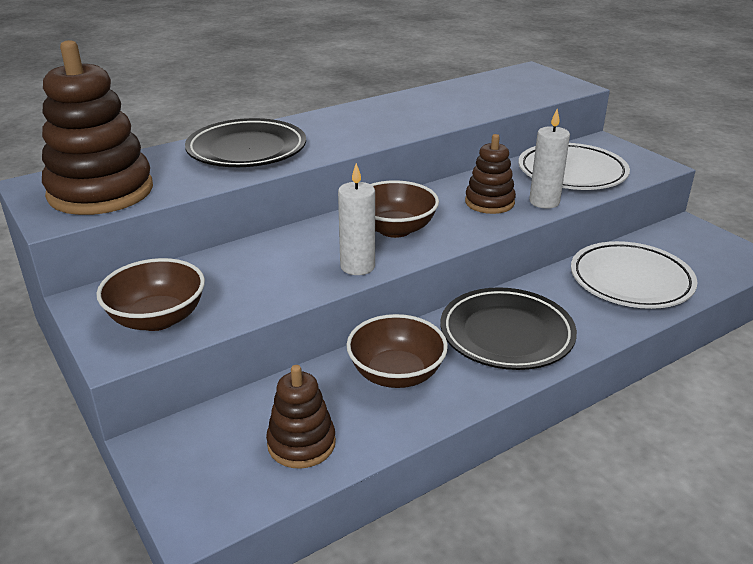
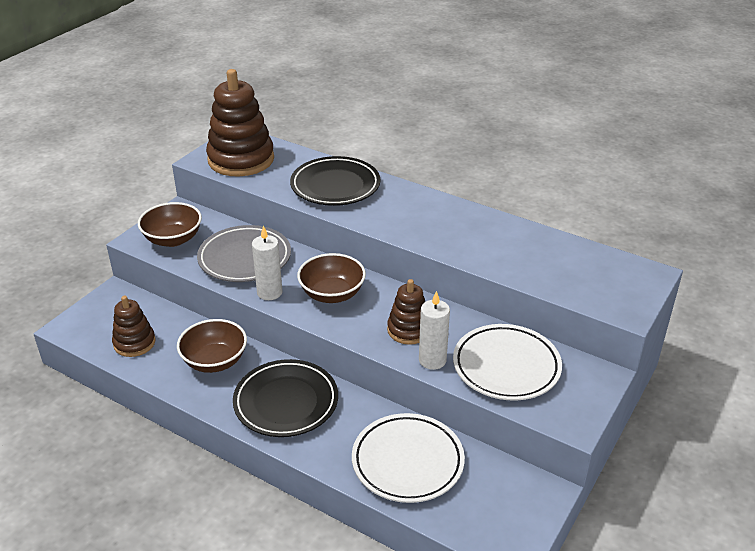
camera: 65 degrees right, 5 degrees up
none -> grey plate [197,225,291,282]

